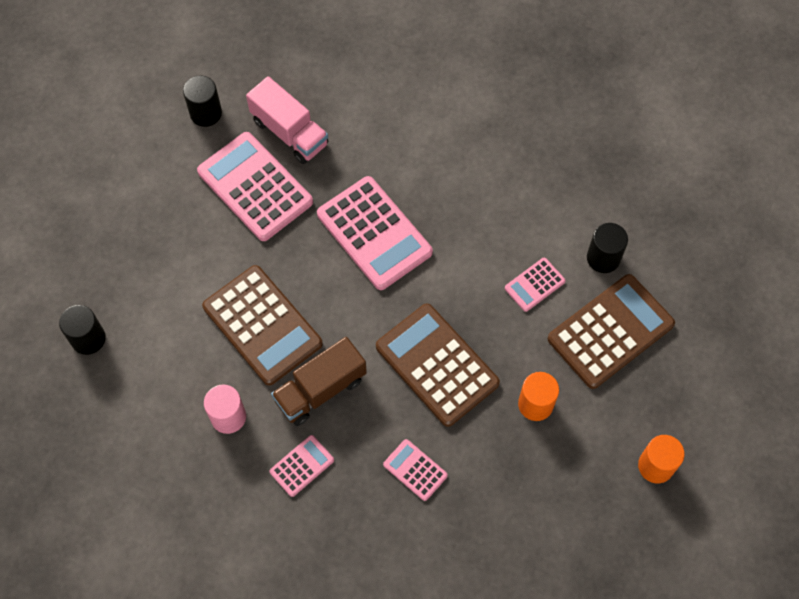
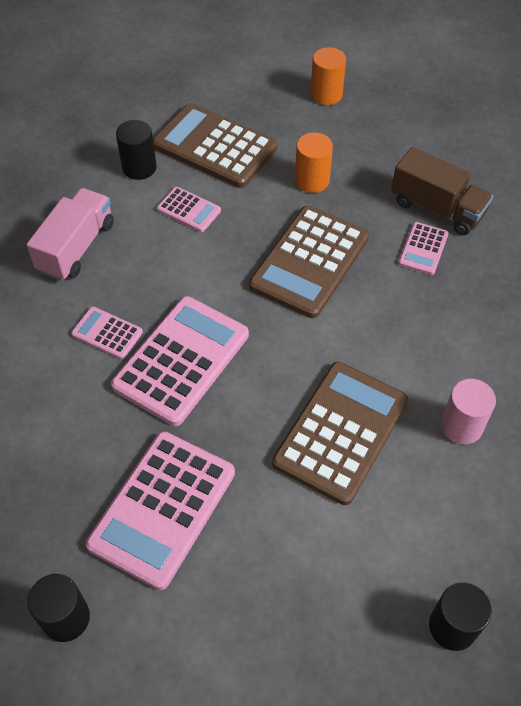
camera: 110 degrees left, 10 degrees down
pink truck [246,76,328,164] -> pink truck moved to [26,188,114,281]
pink calculator [270,435,334,497] -> pink calculator moved to [71,306,143,359]
brown truck [271,337,367,426] -> brown truck moved to [391,147,493,235]

